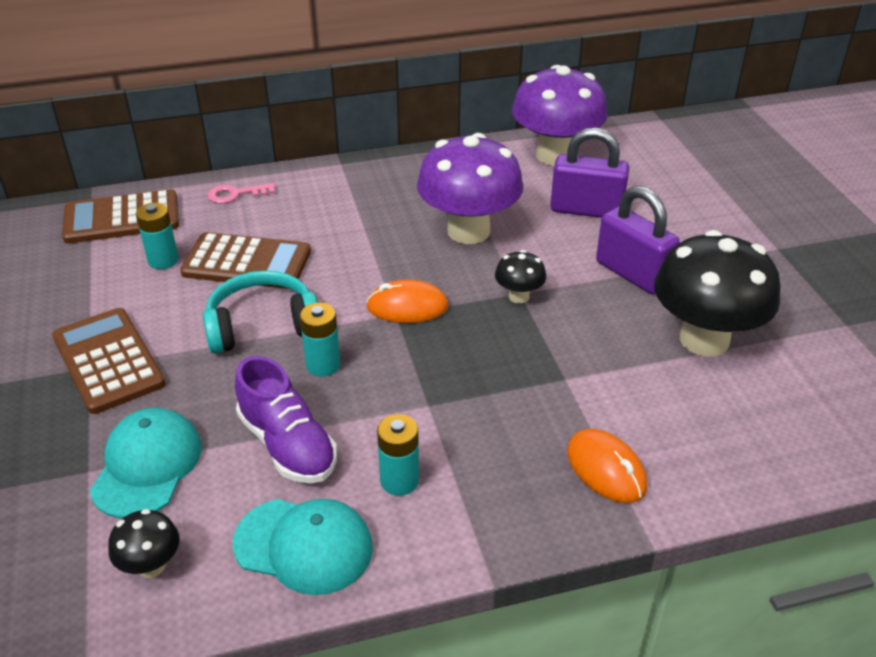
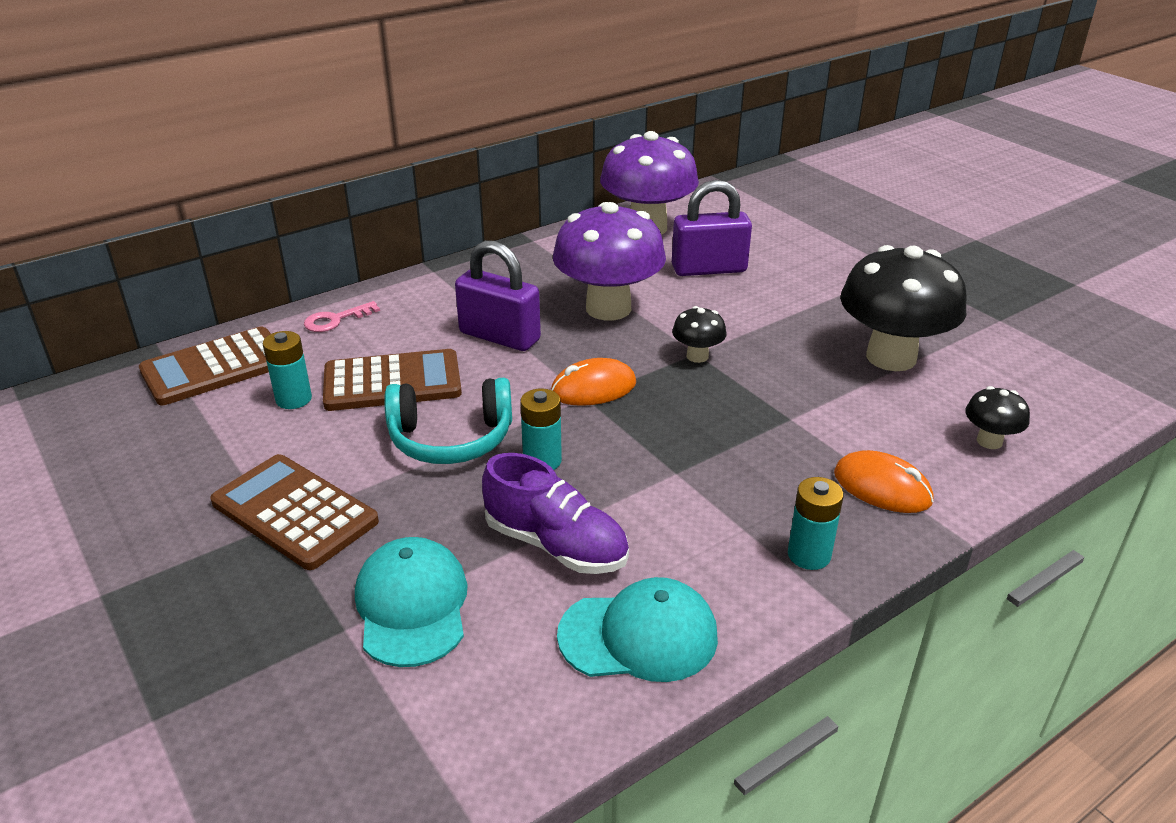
camera: 20 degrees left, 5 degrees down
black mushroom [108,509,180,578] -> black mushroom moved to [965,386,1030,449]
turquoise headphones [203,271,318,354] -> turquoise headphones turned 150 degrees counterclockwise [384,378,512,464]
turquoise battery [377,414,419,496] -> turquoise battery moved to [788,477,844,570]
purple padlock [596,186,680,294] -> purple padlock moved to [455,240,541,351]

